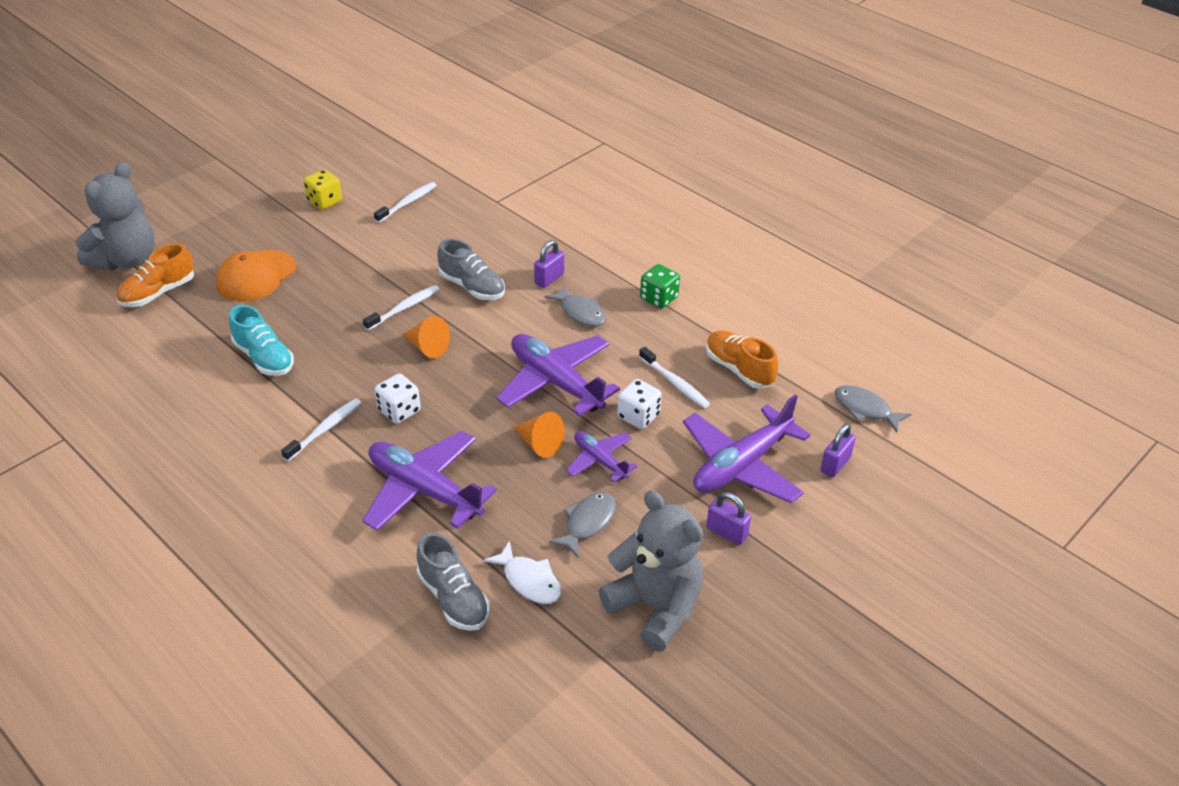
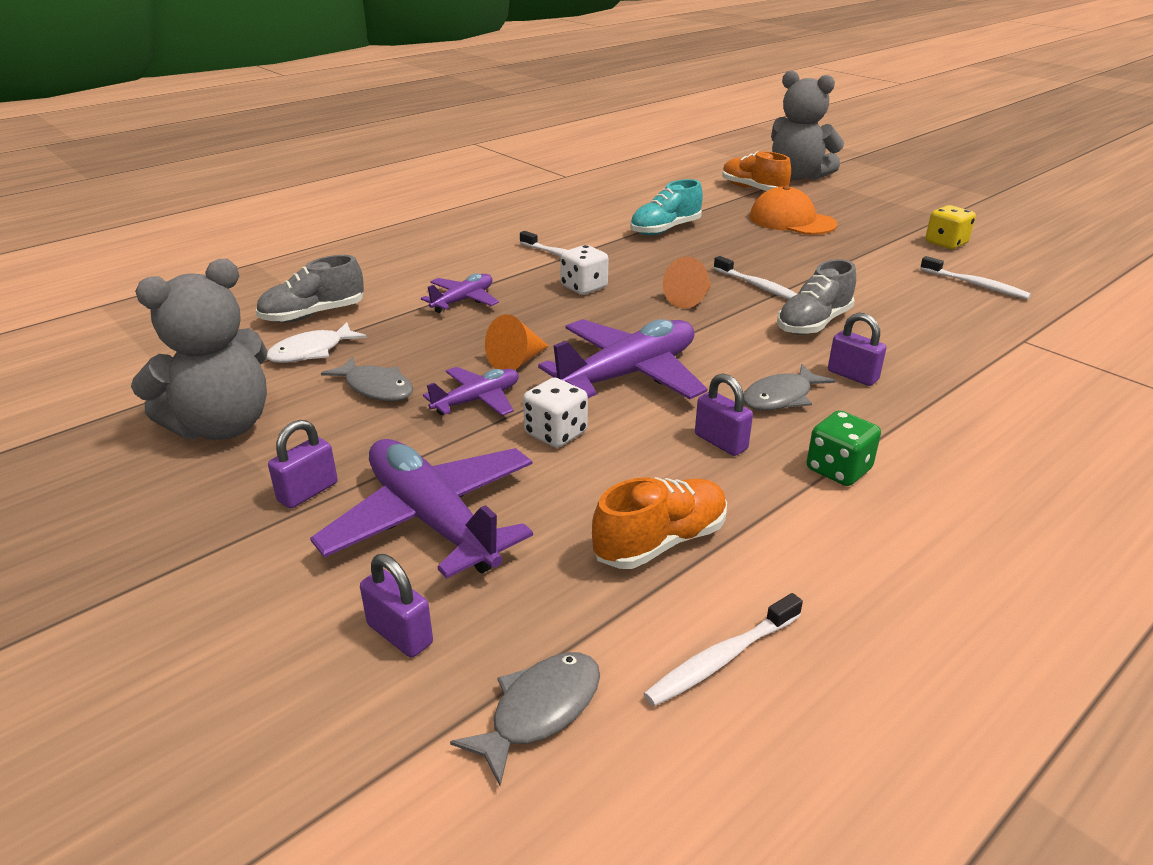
camera: 95 degrees right, 10 degrees down
purple plane [362,431,497,531] -> purple plane [421,273,499,313], size x0.55
white toothbrush [639,347,710,408] -> white toothbrush moved to [644,593,803,706]
none -> purple padlock [695,373,753,456]

